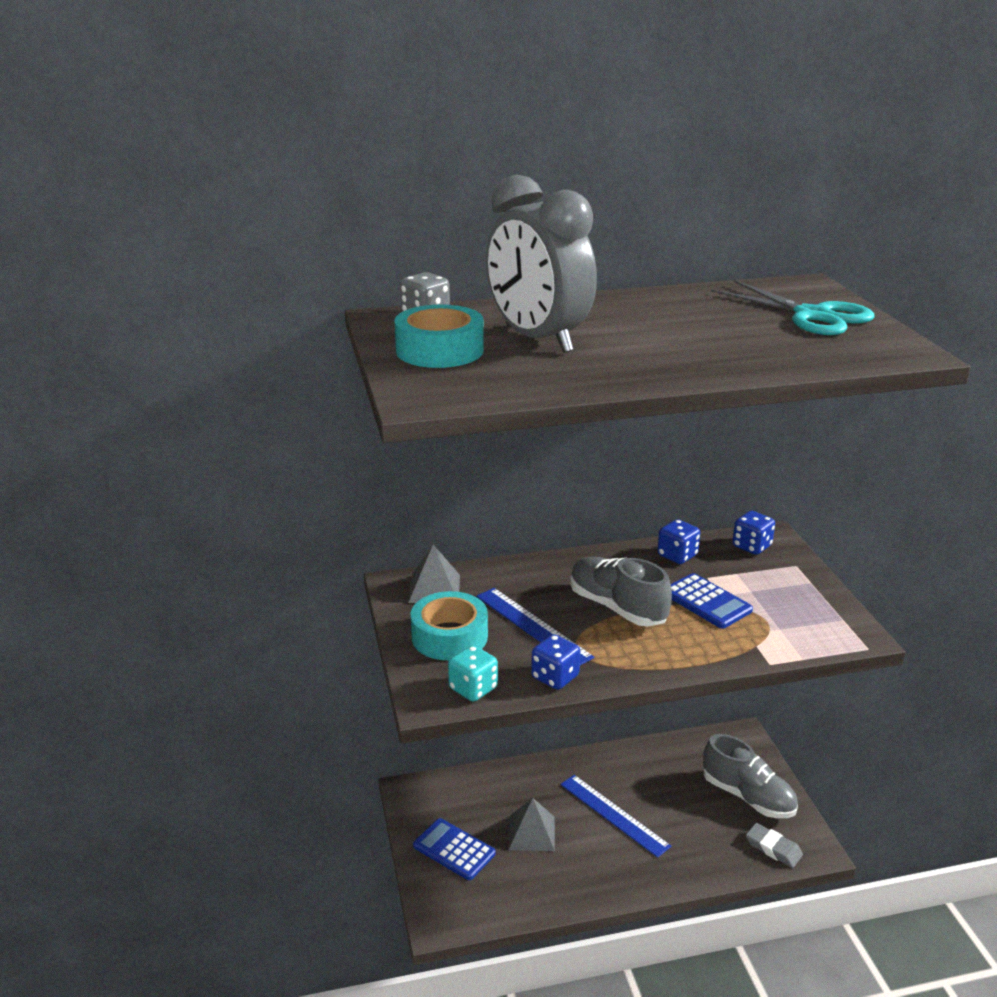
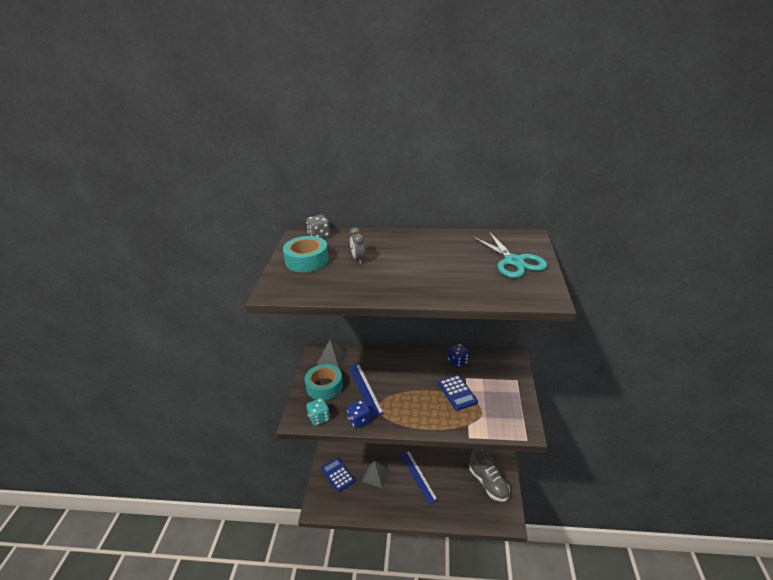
camera: 20 degrees right, 5 degrees up
grey clock [486,175,597,353] -> grey clock [349,228,365,264], size x0.40
grey shoe [570,557,672,627] -> none
blue dice [732,511,775,555] -> none
grey eraser [746,823,803,868] -> none

